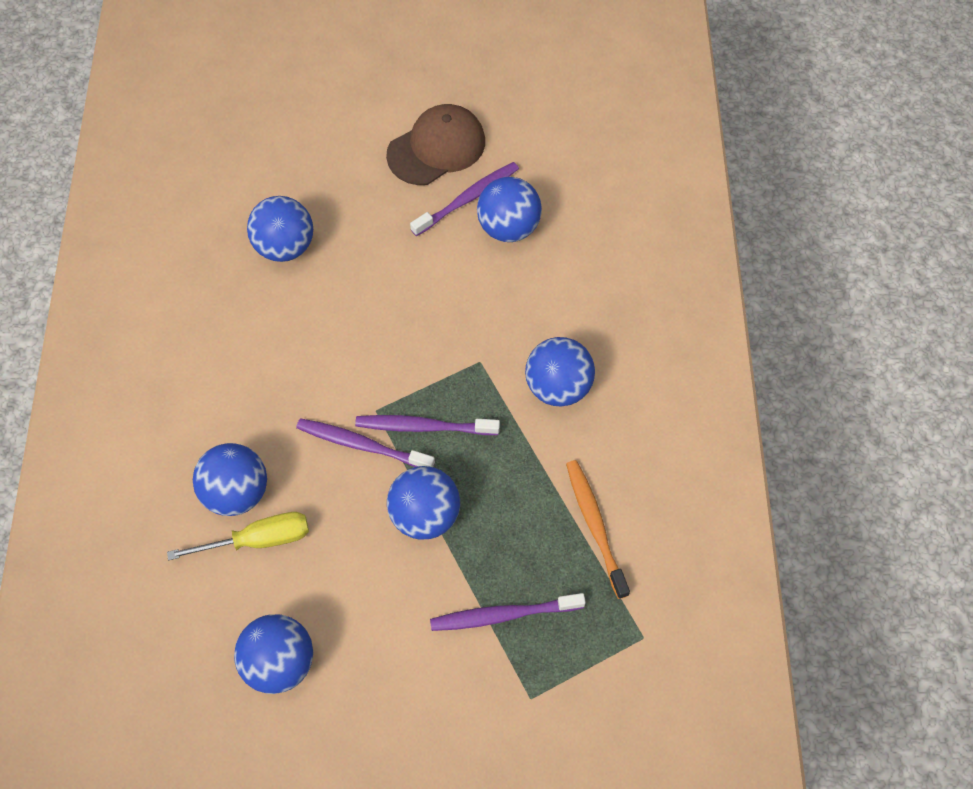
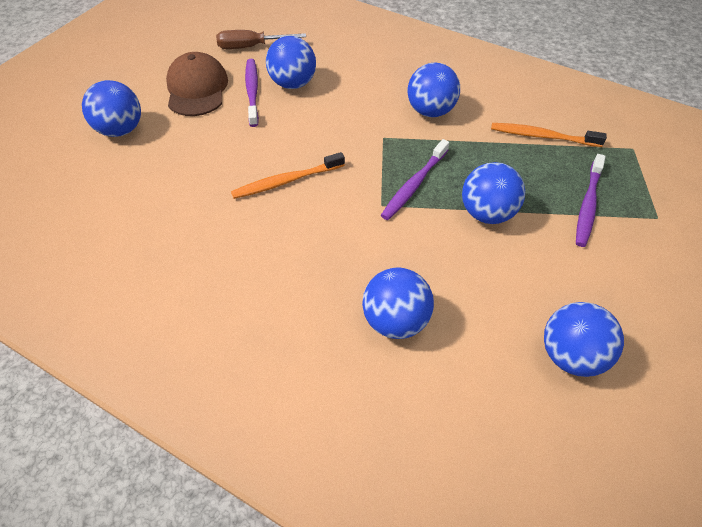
camera: 60 degrees left, 10 degrees down
yellow screwdriver [167,512,309,560] -> none
blue ball [247,196,313,262] -> blue ball moved to [82,80,141,137]
purple toothbrush [296,418,435,467] -> none
none -> brown screwdriver [216,30,306,49]
none -> orange toothbrush [231,152,345,199]

